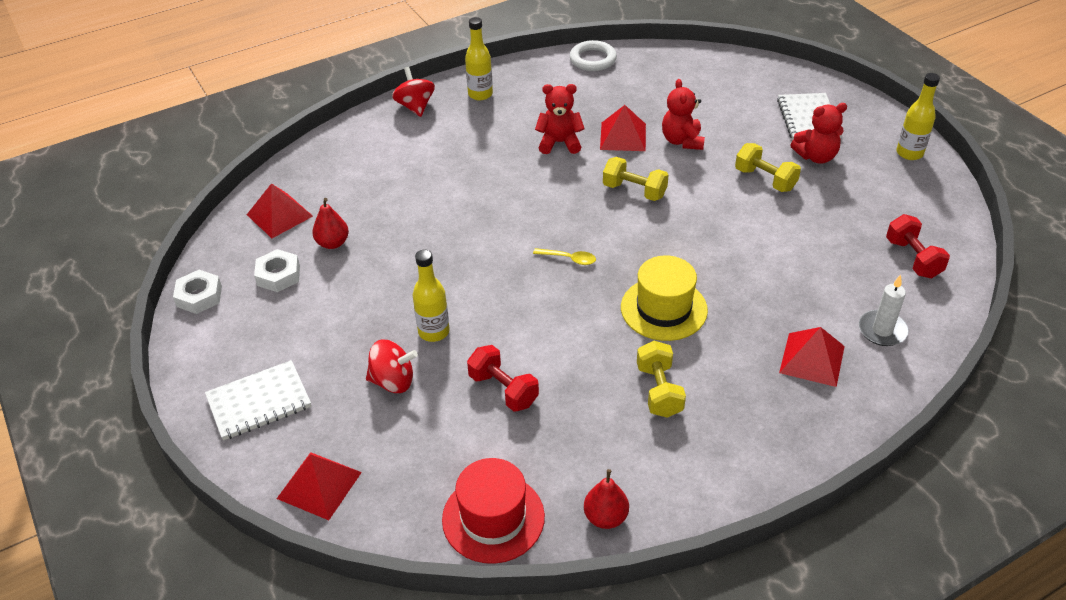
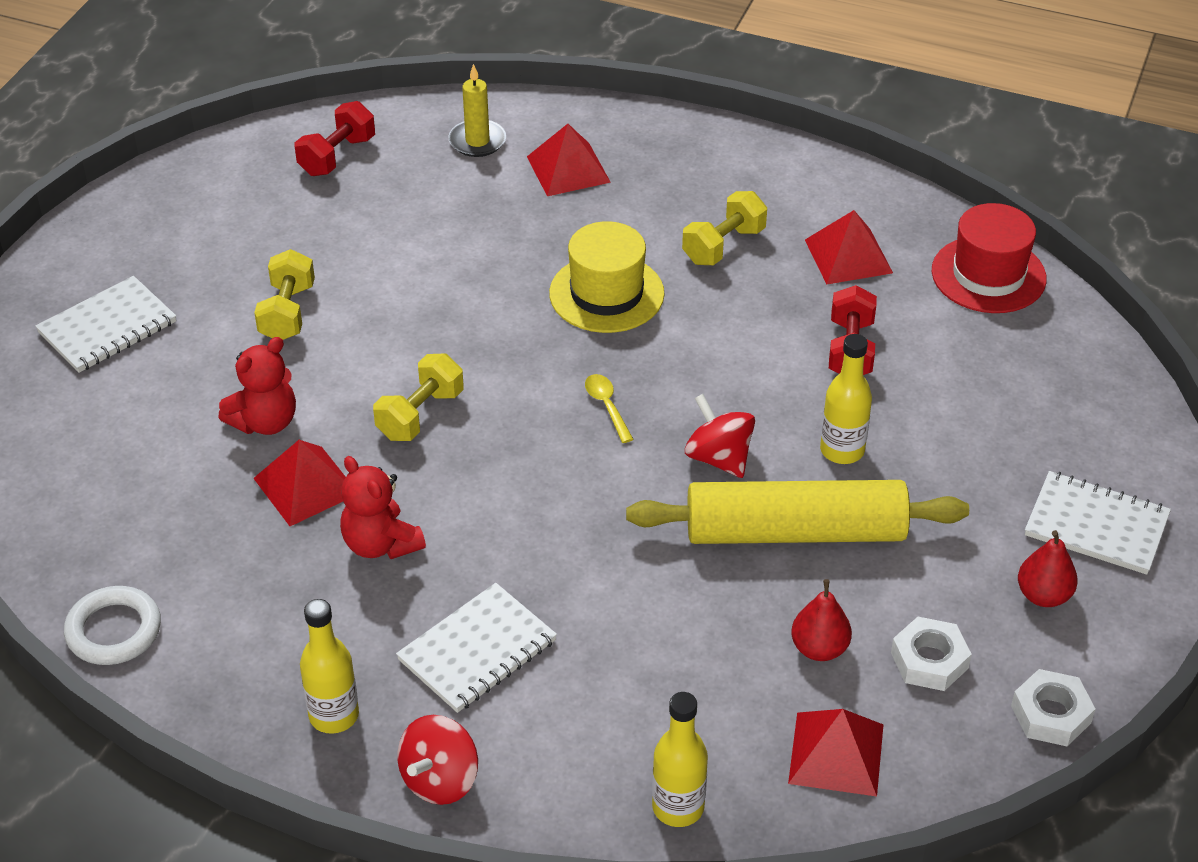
camera: 130 degrees left, 0 degrees up
red pyramid [277,452,362,520] -> red pyramid moved to [805,210,893,285]
red spinning top [366,339,418,393] -> red spinning top moved to [685,394,755,478]
red pear [584,469,629,529] -> red pear moved to [1018,530,1078,607]
yellow dumbbell [603,157,669,201] -> yellow dumbbell turned 45 degrees clockwise [373,354,464,441]
red teddy bear [790,103,847,164] -> none
white candle [859,275,909,346] -> yellow candle [448,64,506,157]
yellow bottle [896,73,940,160] -> yellow bottle moved to [652,692,708,827]
none -> white notebook [396,583,557,713]
none -> yellow rolling pin [626,480,969,544]

